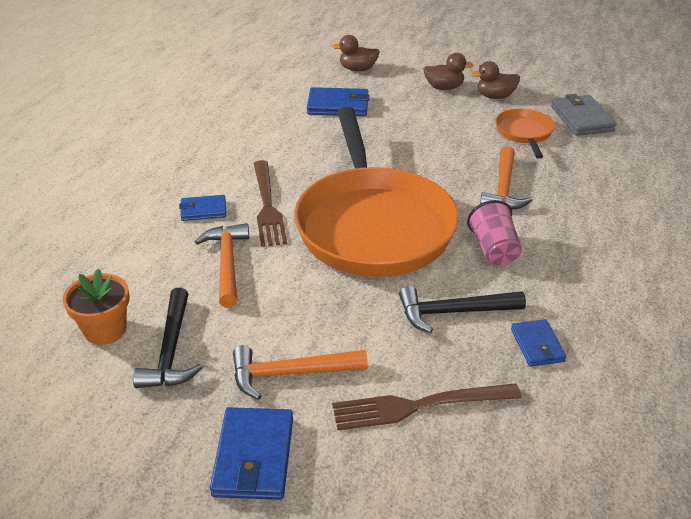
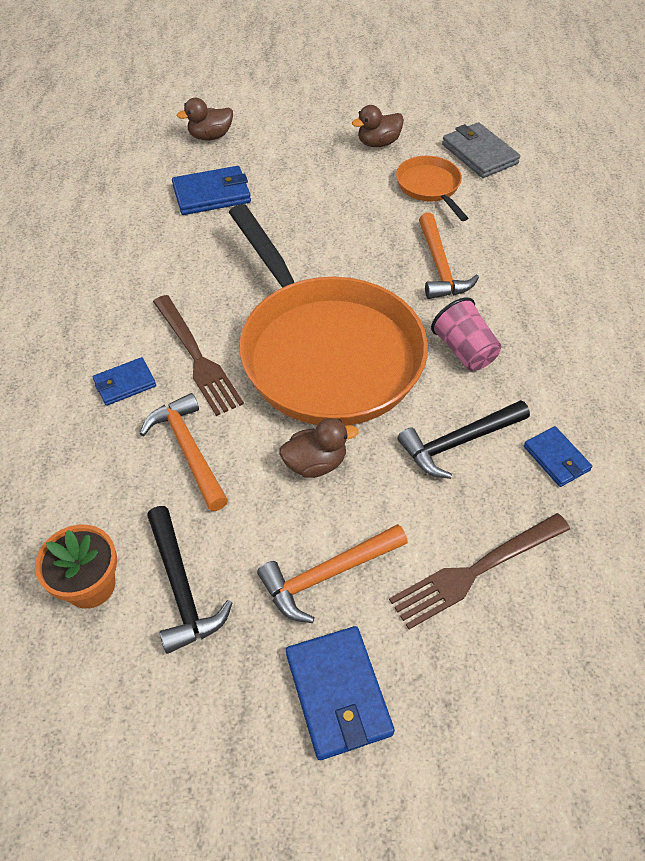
camera: 20 degrees left, 15 degrees up
brown duck [423,53,473,90] -> brown duck moved to [279,418,358,478]

